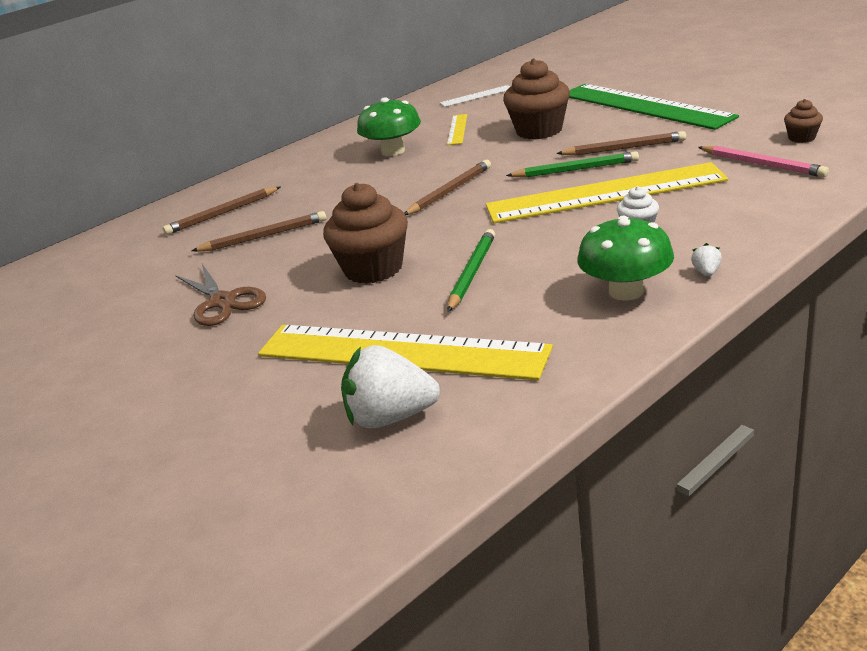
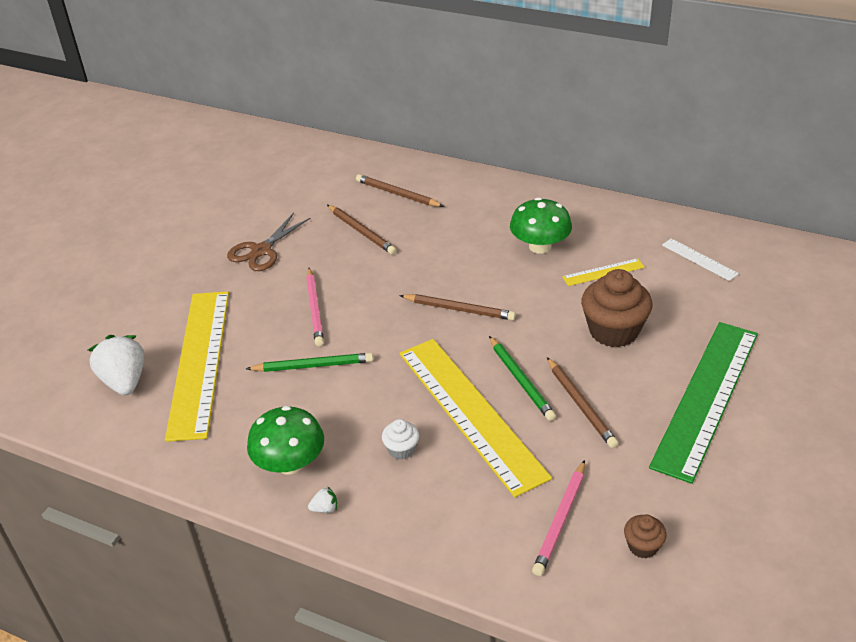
camera: 65 degrees right, 10 degrees up
brown cupcake [323,183,408,284] -> pink pencil [306,268,324,346]

